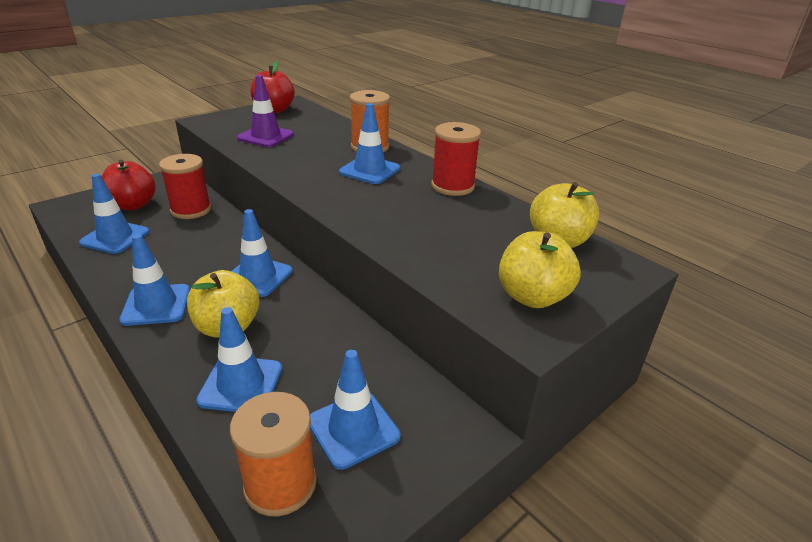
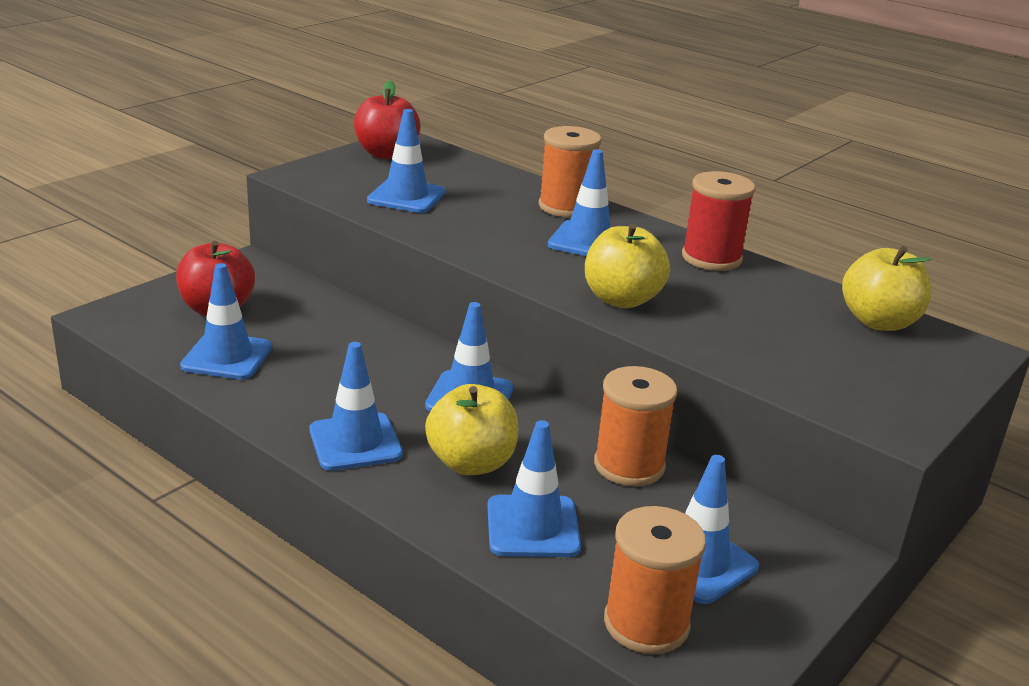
camera: 10 degrees left, 5 degrees down
red spool [159,154,211,219] -> none
purple traffic cone [237,75,294,147] -> blue traffic cone [367,109,445,213]
yellow apple [499,231,581,308] -> yellow apple moved to [585,223,670,308]
none -> orange spool [594,366,677,486]

